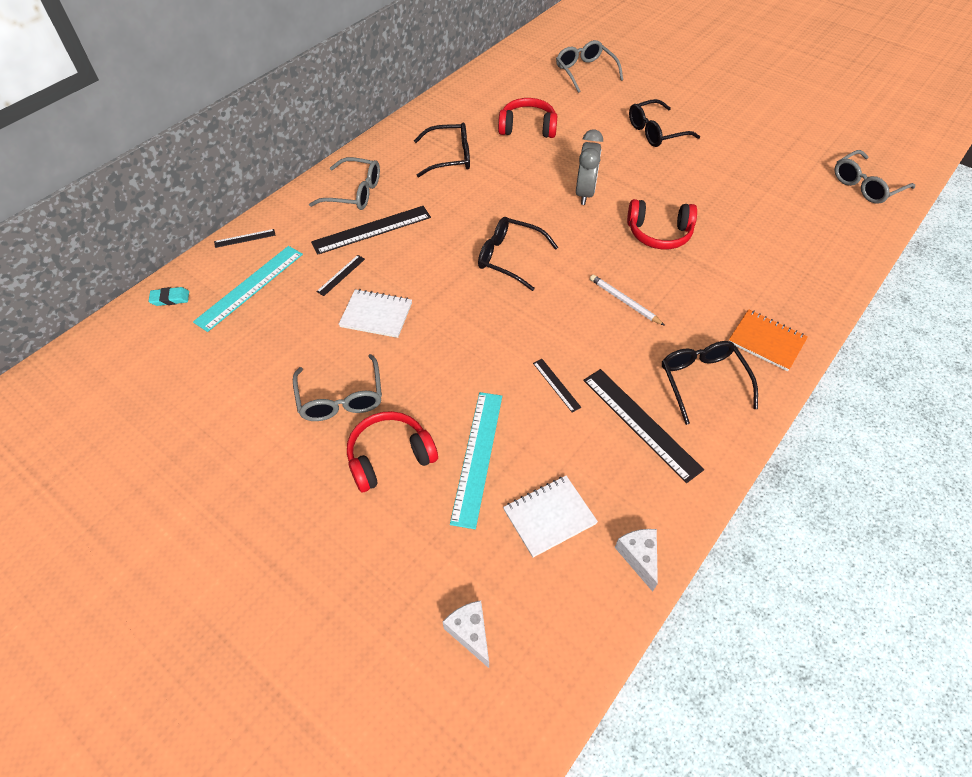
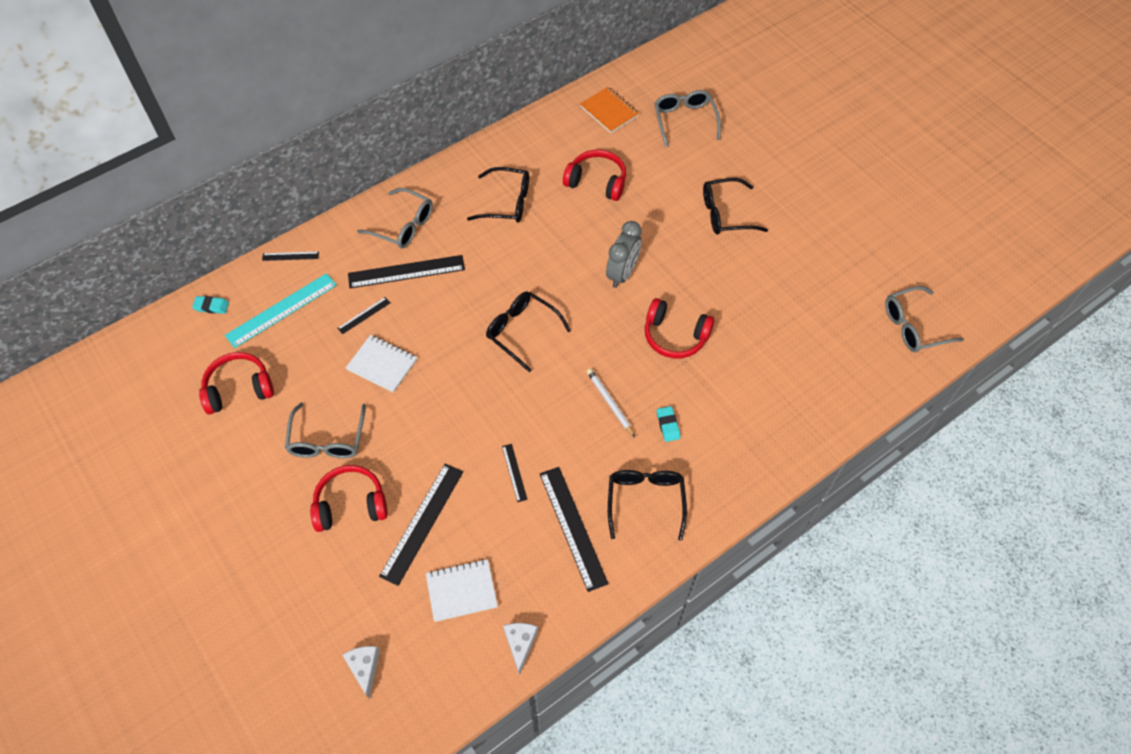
camera: 15 degrees right, 5 degrees up
turquoise ruler [450,392,502,529] -> black ruler [379,463,463,586]
orange notebook [729,309,808,371] -> orange notebook moved to [580,87,639,133]
none -> red headphones [199,352,274,414]
none -> turquoise eraser [657,406,680,442]

